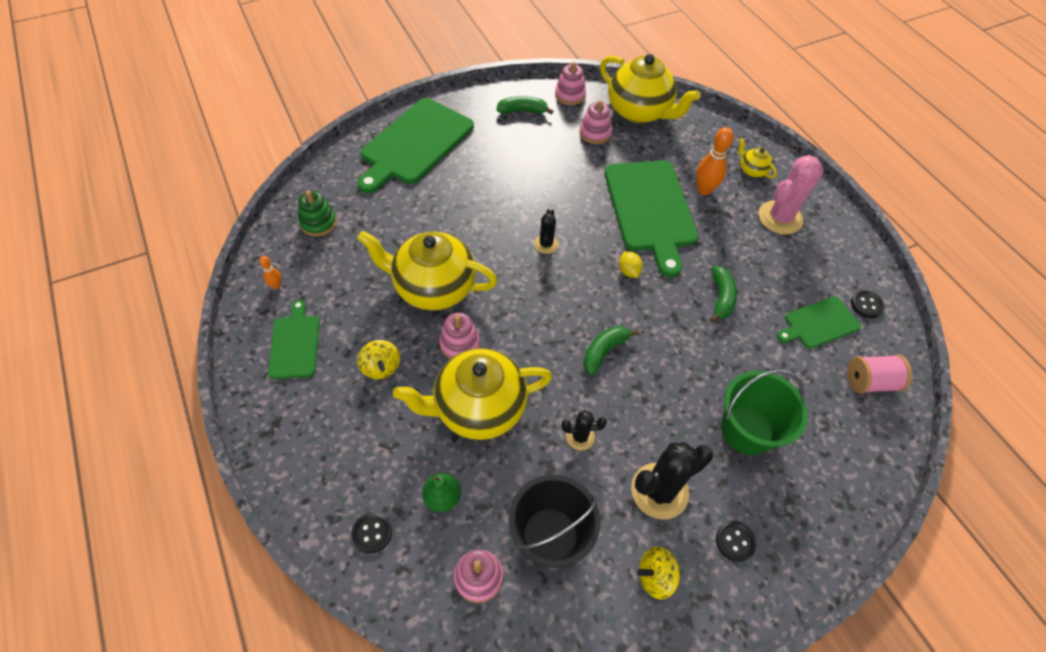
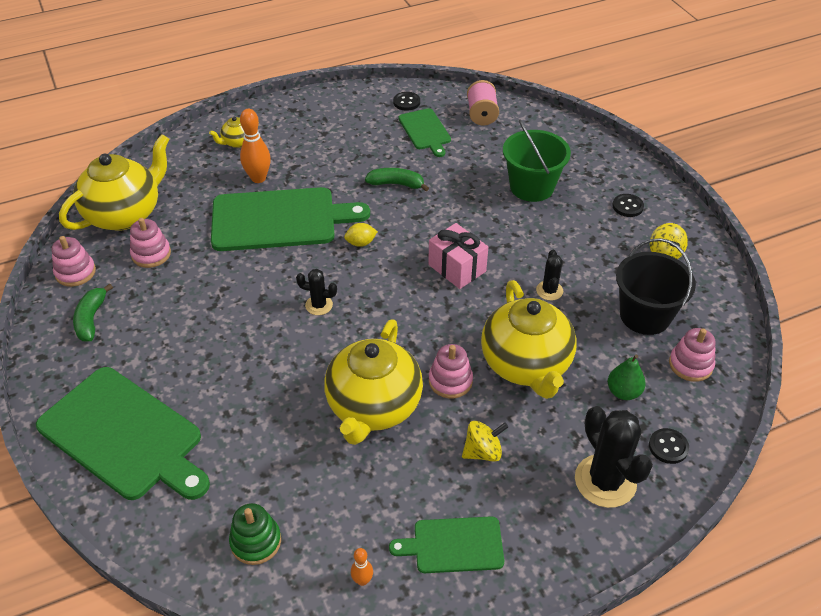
camera: 85 degrees left, 10 degrees down
green banana [583,326,640,375] -> pink gift [428,223,488,289]
black cactus [631,442,713,520] -> black cactus moved to [575,406,653,508]
pink cactus [759,155,824,234] -> none

